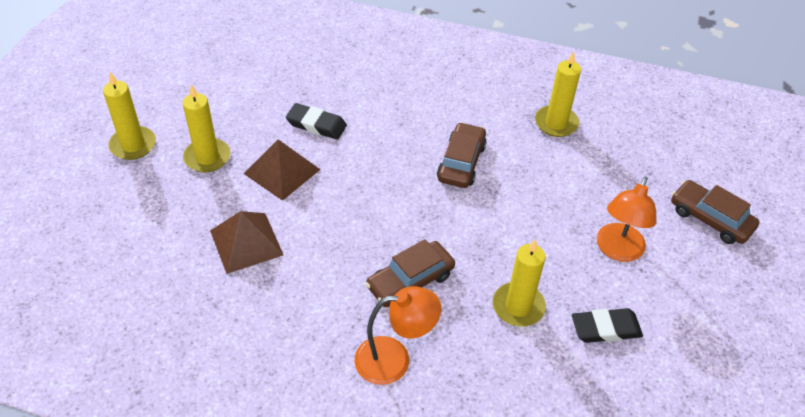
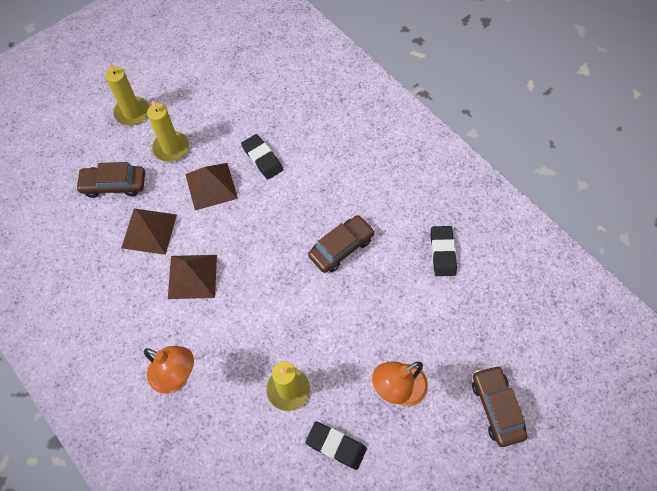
camera: 35 degrees right, 15 degrees up
brown car [366,239,455,307] -> brown car moved to [76,162,145,198]
yellow candle [535,51,581,137] -> black eraser [430,226,457,276]
none -> brown pyramid [168,255,217,299]

